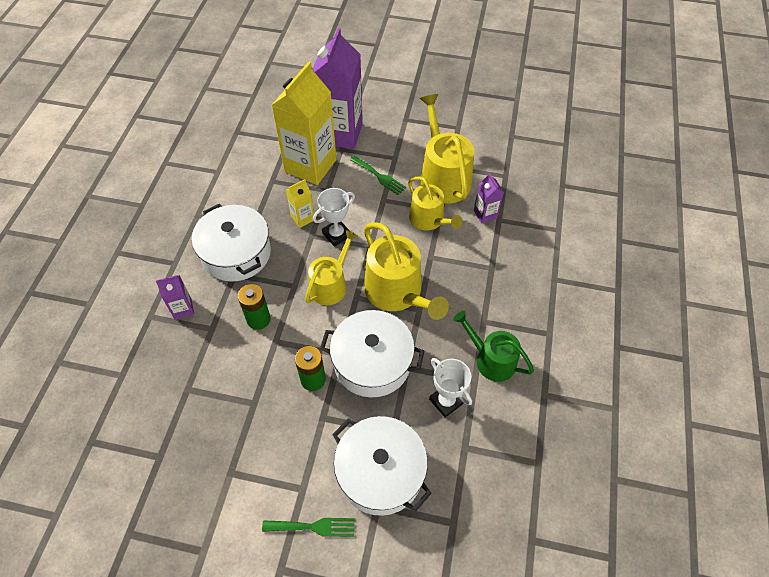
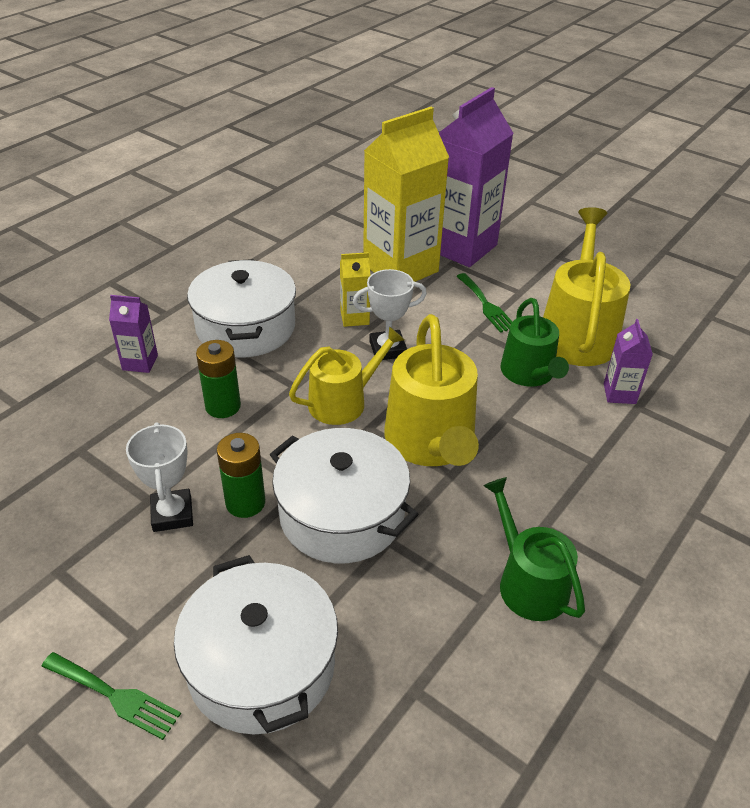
camera: 25 degrees right, 15 degrees down
yellow watering can [408,177,462,231] -> green watering can [500,298,569,387]
white trophy [429,358,472,418] -> white trophy moved to [126,422,193,532]

